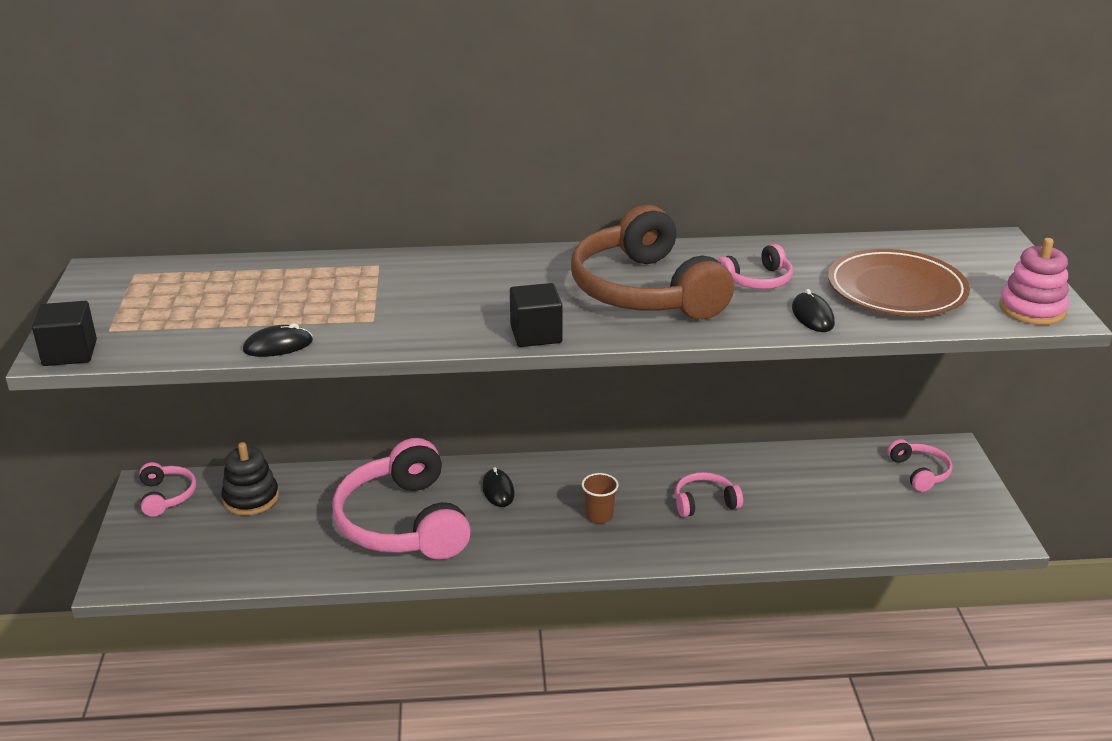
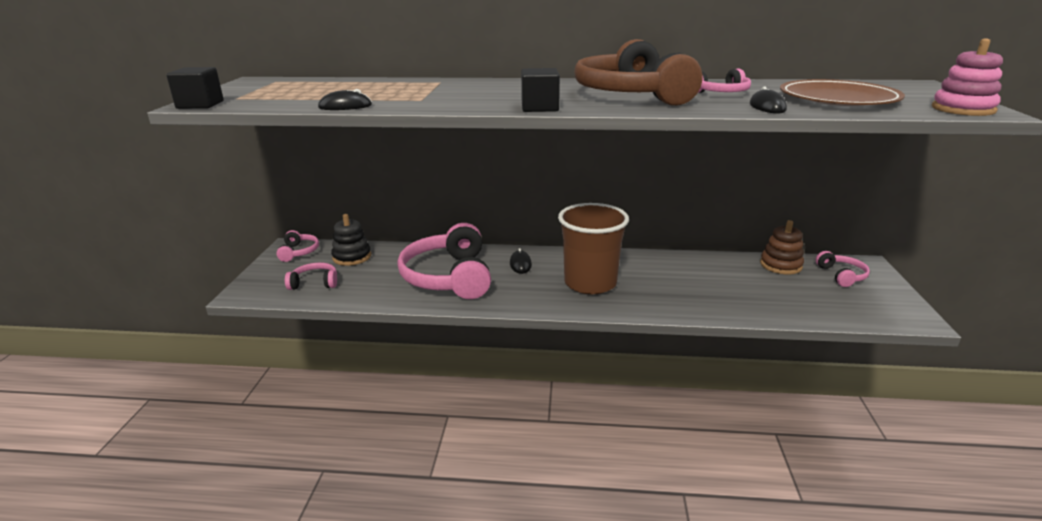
camera: 10 degrees right, 5 degrees down
brown cup [582,473,619,523] -> brown cup [558,203,629,294], size x2.48
pink headphones [675,472,743,517] -> pink headphones moved to [285,263,337,290]
none -> brown stacking toy [760,220,804,275]

